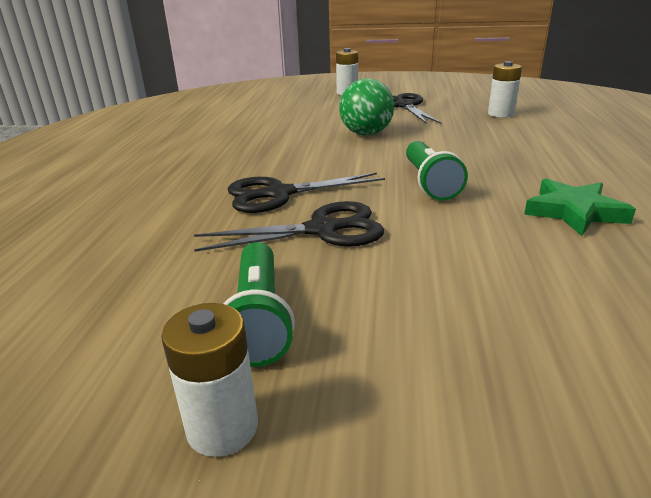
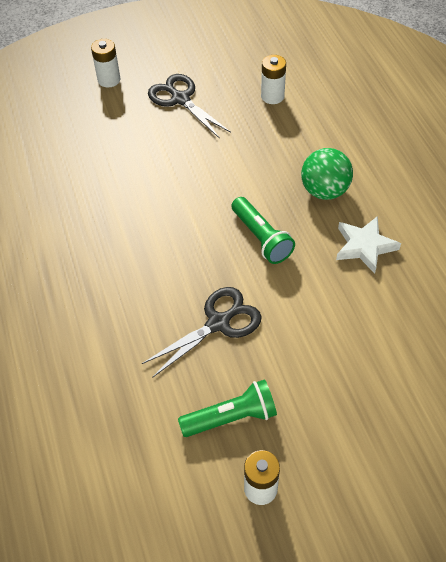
camera: 25 degrees left, 25 degrees up
green flashlight [223,242,295,367] -> green flashlight turned 75 degrees counterclockwise [178,379,277,437]
black scissors [227,173,385,213] -> none
green ball [339,78,394,135] -> green ball moved to [301,148,353,200]
green star [524,179,636,236] -> white star [336,216,401,274]

